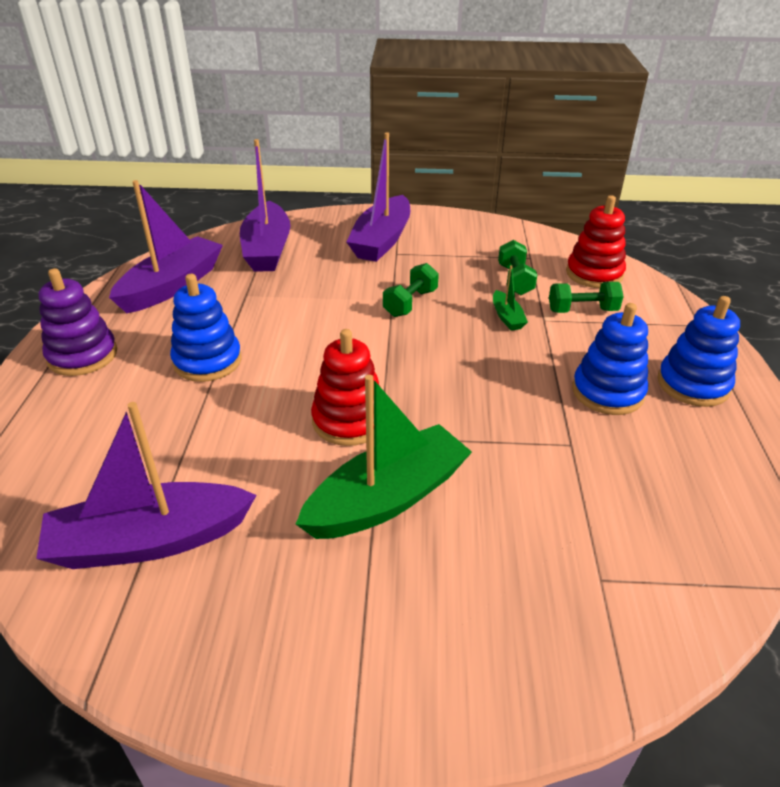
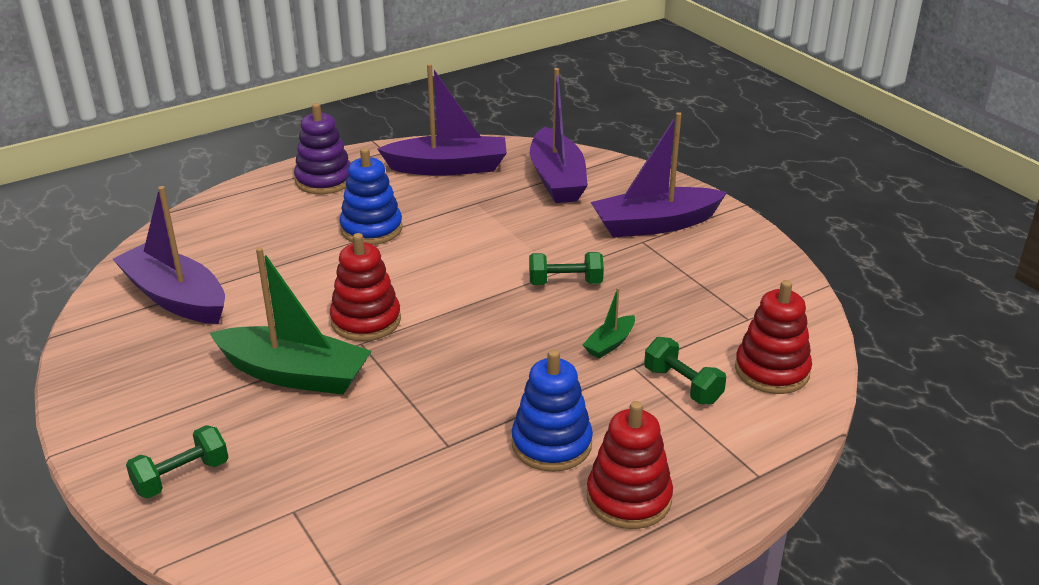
camera: 55 degrees right, 5 degrees down
purple boat [240,139,291,272] -> purple boat turned 60 degrees counterclockwise [530,68,588,203]
green dumbbell [498,240,537,295] -> green dumbbell moved to [126,425,228,498]
blue stacking toy [657,296,740,407] -> red stacking toy [587,401,673,529]

